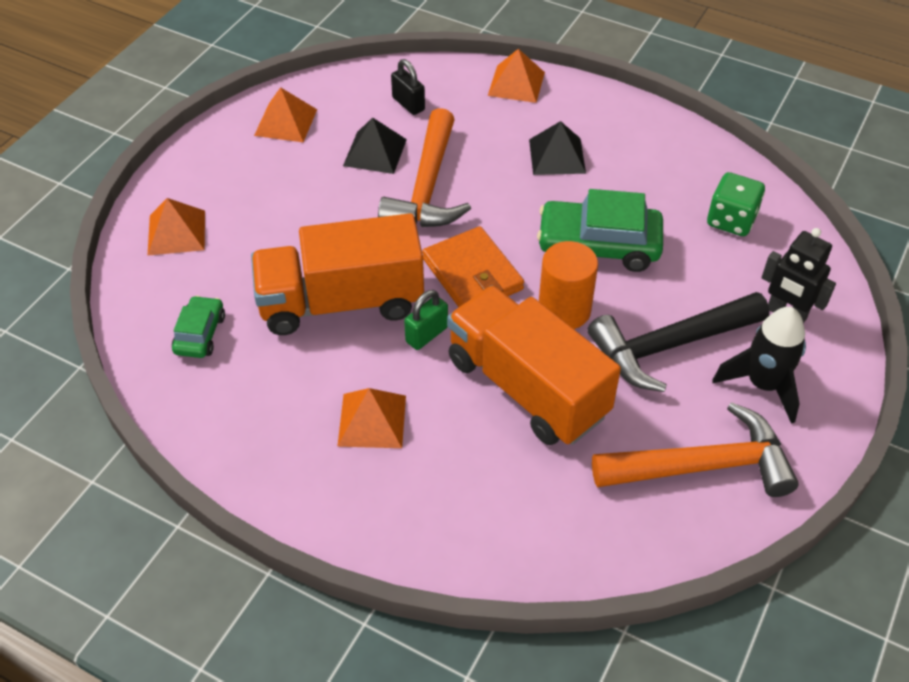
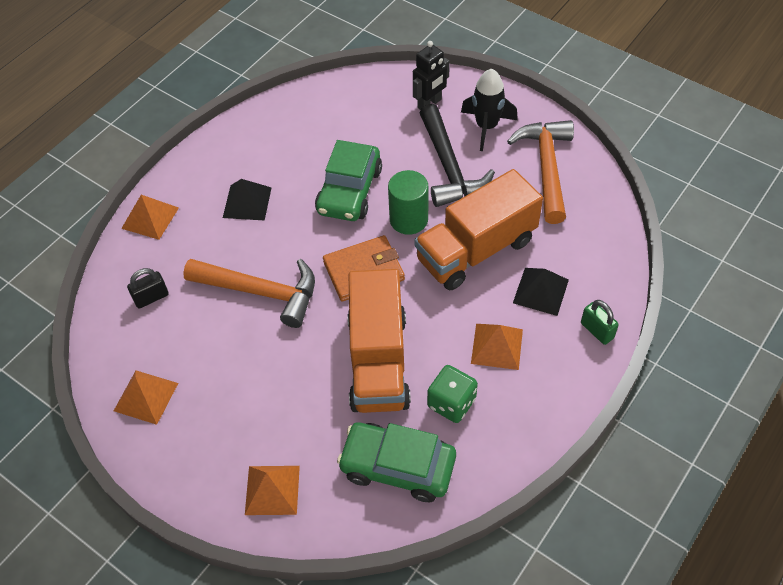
camera: 80 degrees left, 5 degrees up
green car [172,296,225,358] -> green car [337,422,456,502], size x1.83
black pyramid [343,117,407,174] -> black pyramid moved to [513,268,569,316]
green padlock [404,290,448,350] -> green padlock moved to [581,300,619,345]
orange cylinder [539,241,598,329] -> green cylinder [388,170,429,235]
green dice [707,172,765,236] -> green dice moved to [427,365,478,423]

